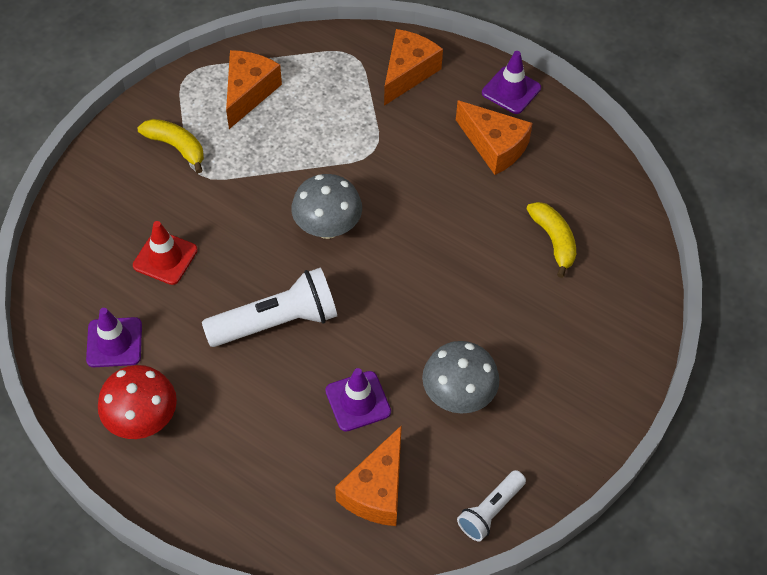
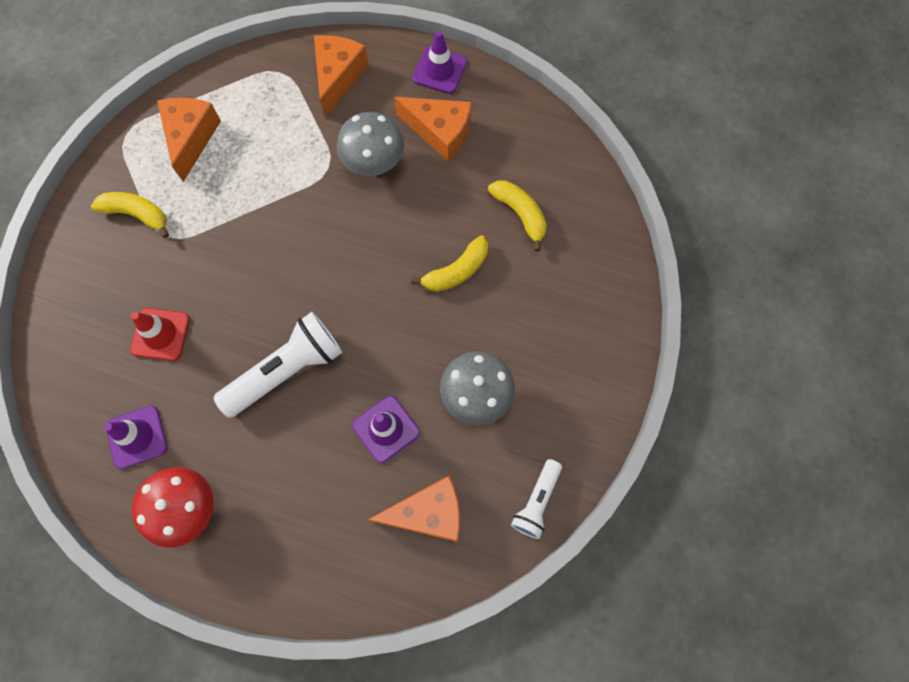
camera: 15 degrees left, 15 degrees up
grey mushroom [291,174,362,239] -> grey mushroom moved to [337,112,404,176]
orange cheese [335,425,402,526] -> orange cheese turned 105 degrees counterclockwise [368,476,460,542]
none -> yellow banana [411,235,488,292]

